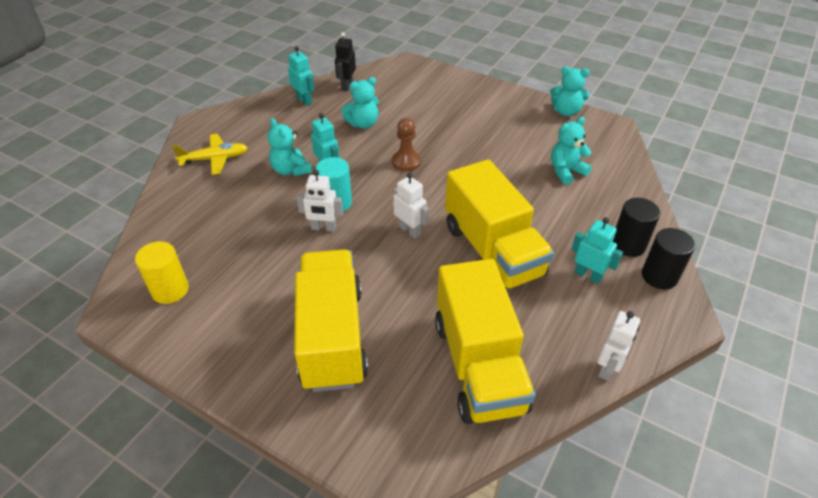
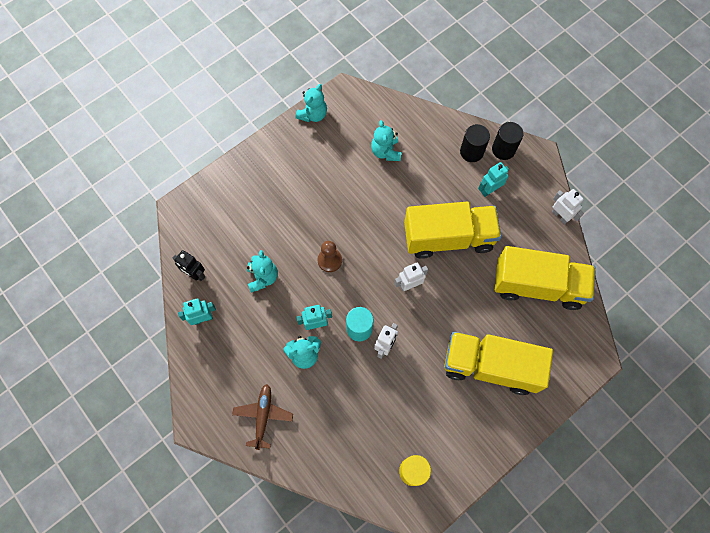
camera: 70 degrees left, 25 degrees up
yellow plane [172,134,248,175] -> brown plane [232,384,293,450]

